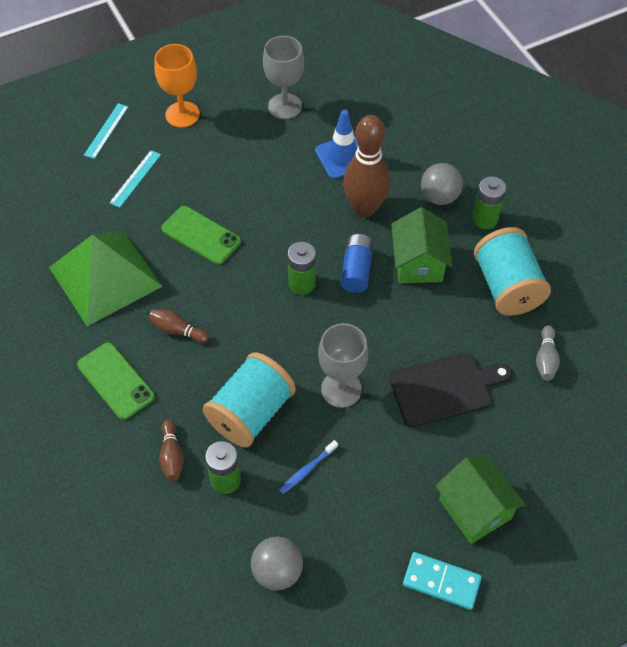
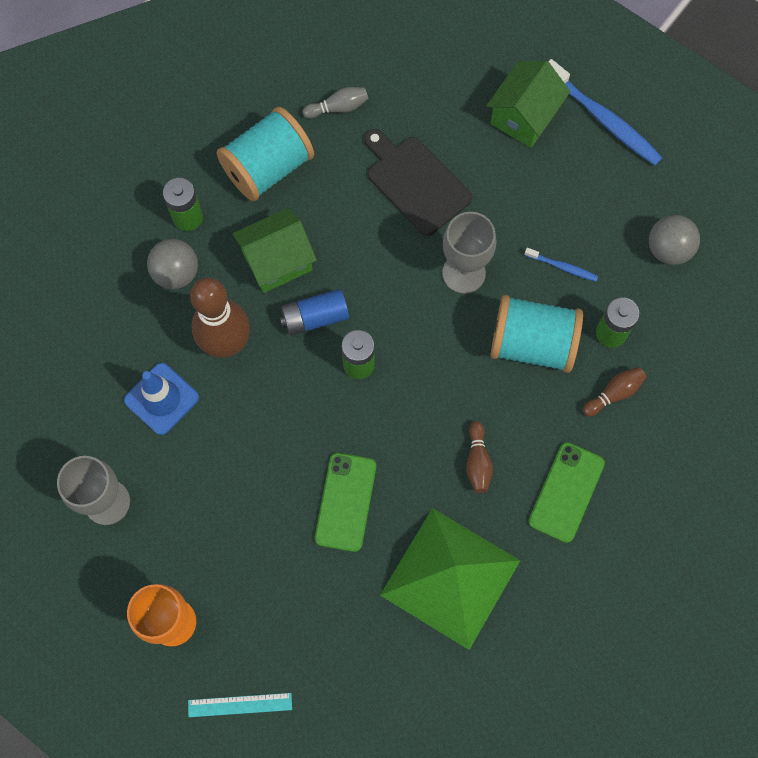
camera: 115 degrees left, 15 degrees up
turquoise ruler [109,150,161,208] -> none
turquoise domino [403,552,482,610] -> blue toothbrush [548,59,663,165]

